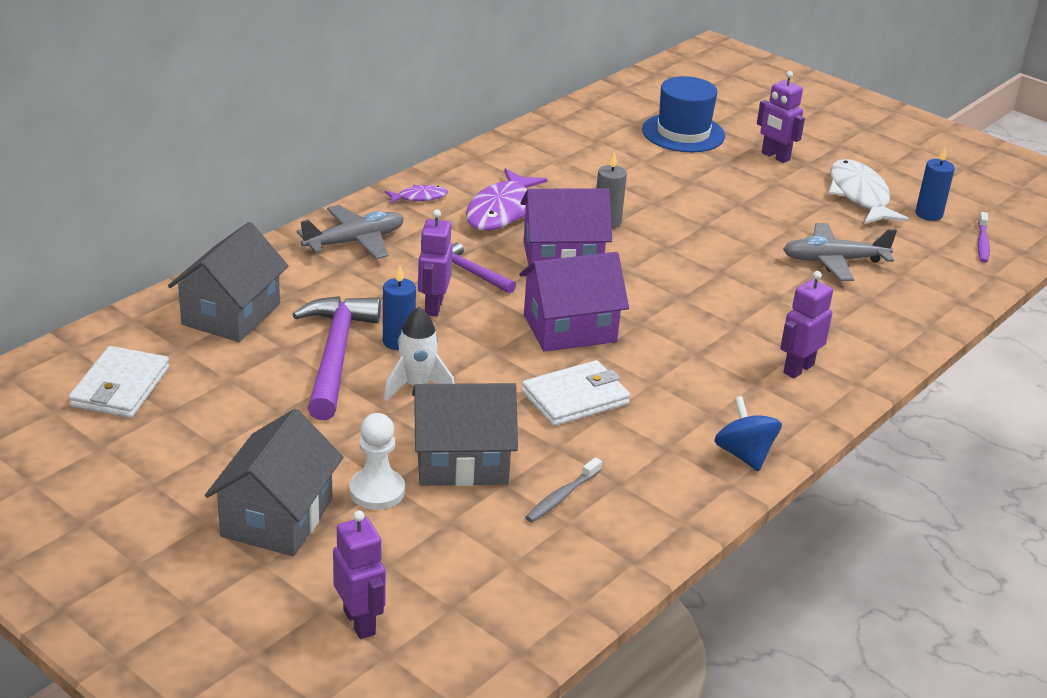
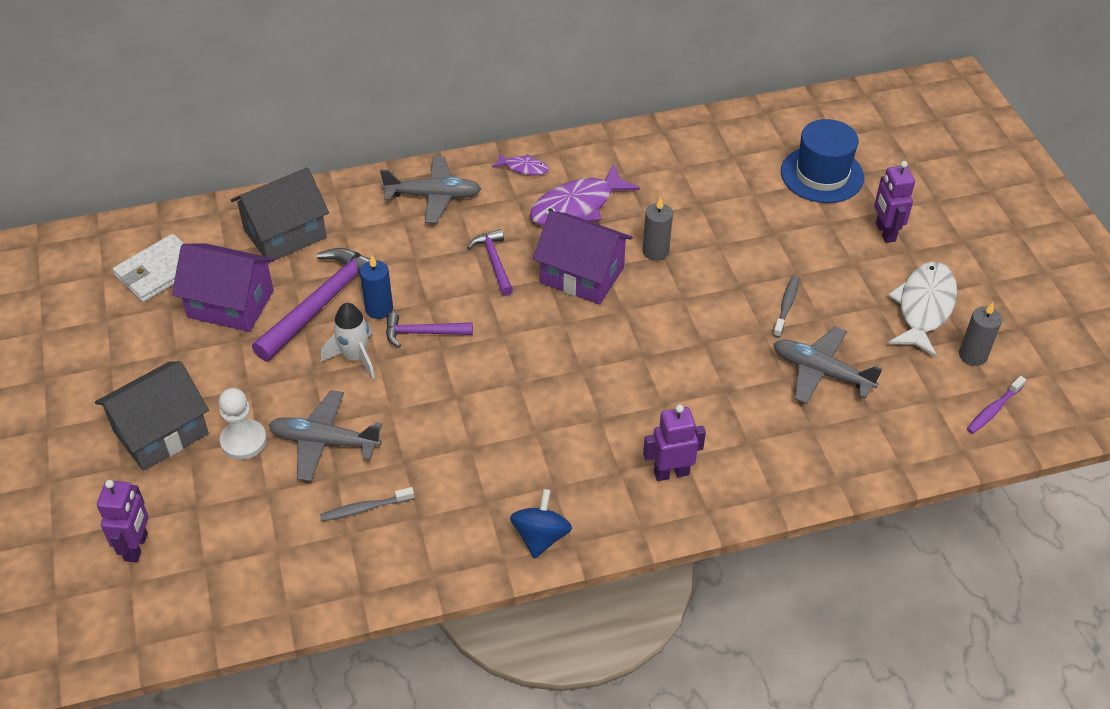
camera: 35 degrees right, 15 degrees up
grey house [412,383,518,486] -> grey plane [269,390,382,481]
purple robot [418,209,453,317] -> none
purple house [519,252,629,352] -> purple house moved to [172,243,275,332]
white wallet [522,360,630,426] -> none
blue candle [915,146,955,221] -> grey candle [959,302,1002,366]
none -> purple hammer [386,313,473,347]
none -> grey toothbrush [773,276,799,338]

